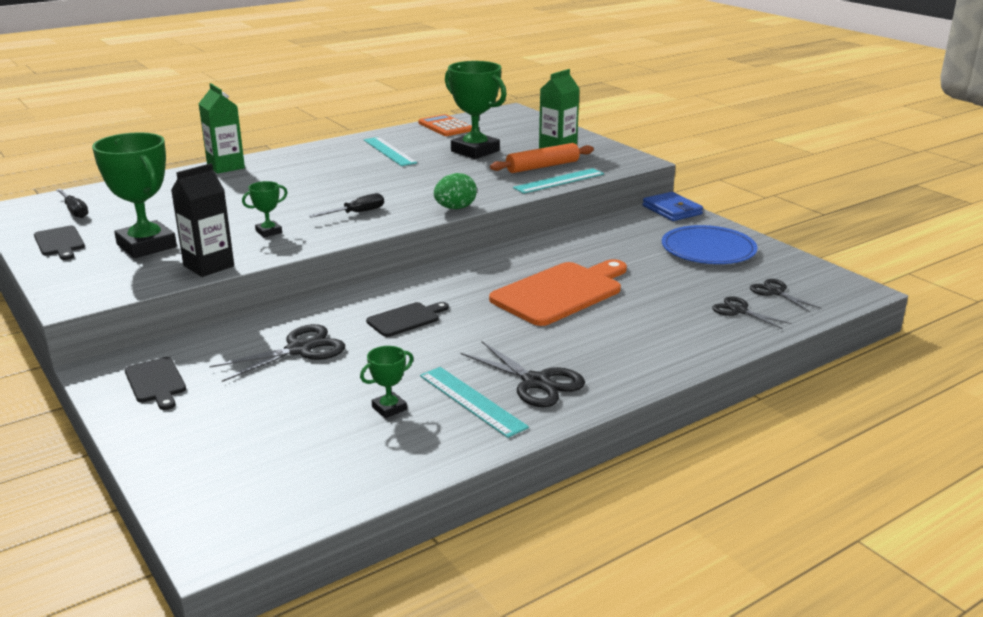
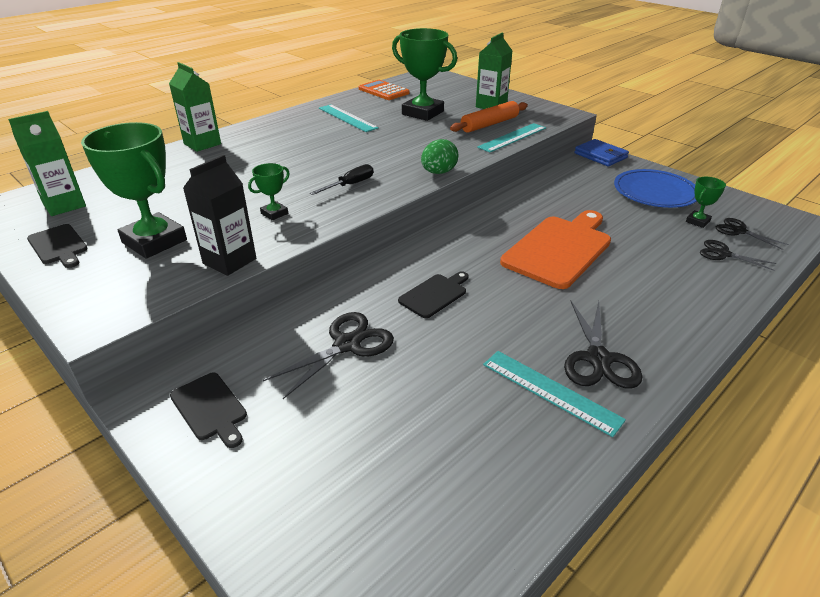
camera: 10 degrees left, 10 degrees up
black screwdriver [56,189,88,218] -> green carton [8,111,86,216]
green trophy [360,346,413,418] -> green trophy moved to [686,177,726,228]
black scissors [461,341,585,407] -> black scissors turned 60 degrees clockwise [564,301,642,389]

